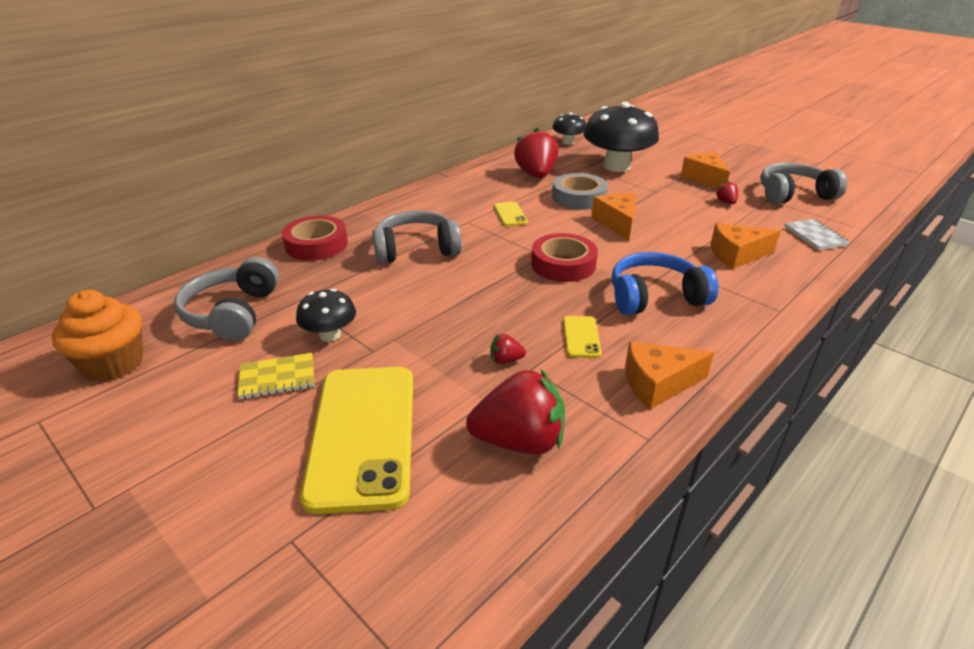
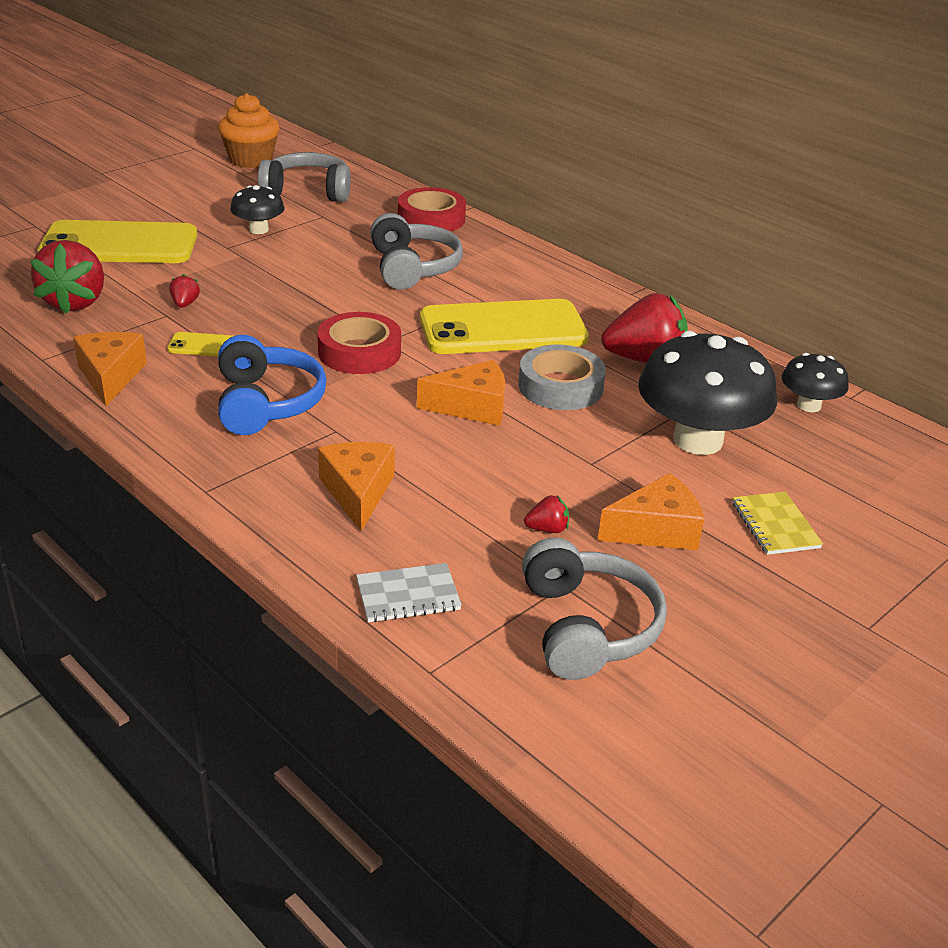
camera: 90 degrees right, 0 degrees up
yellow notebook [238,353,315,399] -> yellow notebook moved to [733,492,823,555]
yellow phone [494,201,528,226] -> yellow phone [420,299,589,354], size x2.40

